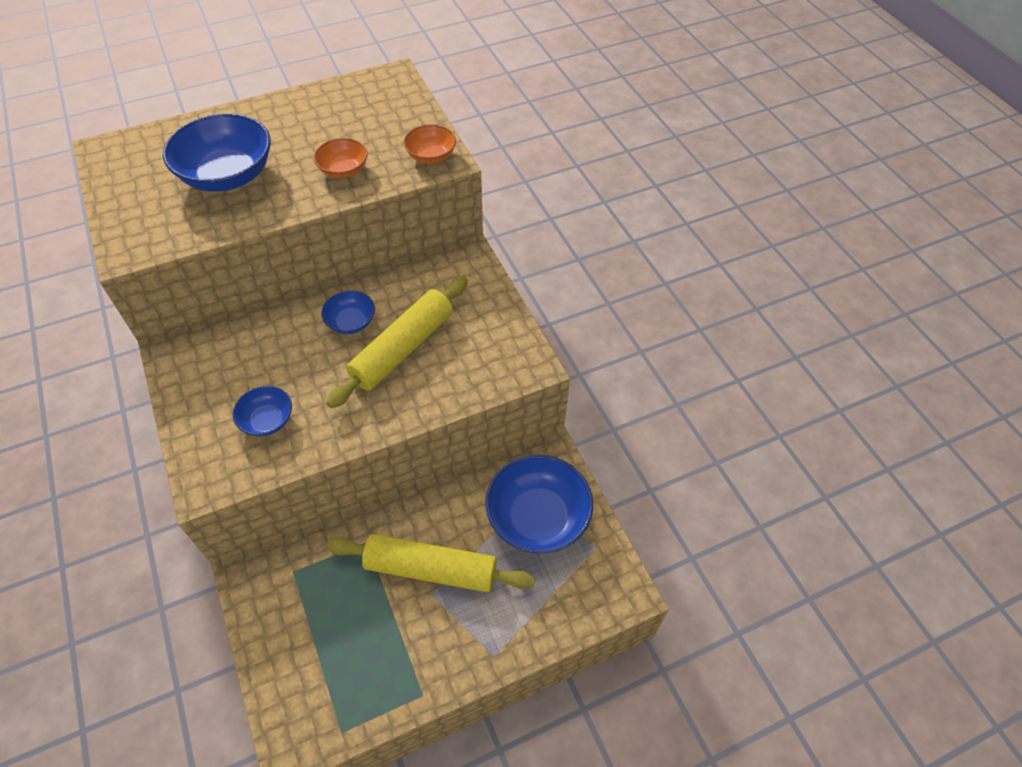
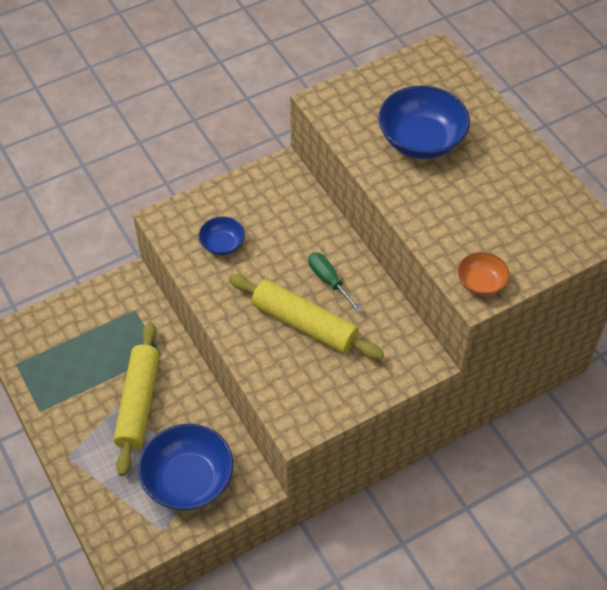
camera: 85 degrees right, 0 degrees up
orange bowl [314,138,368,178] -> none
blue bowl [321,290,375,334] -> green screwdriver [308,252,362,313]

